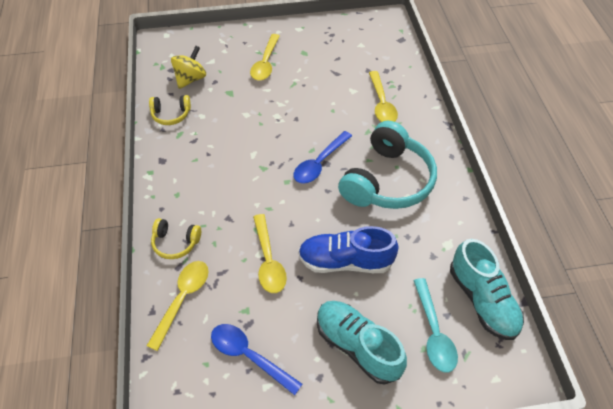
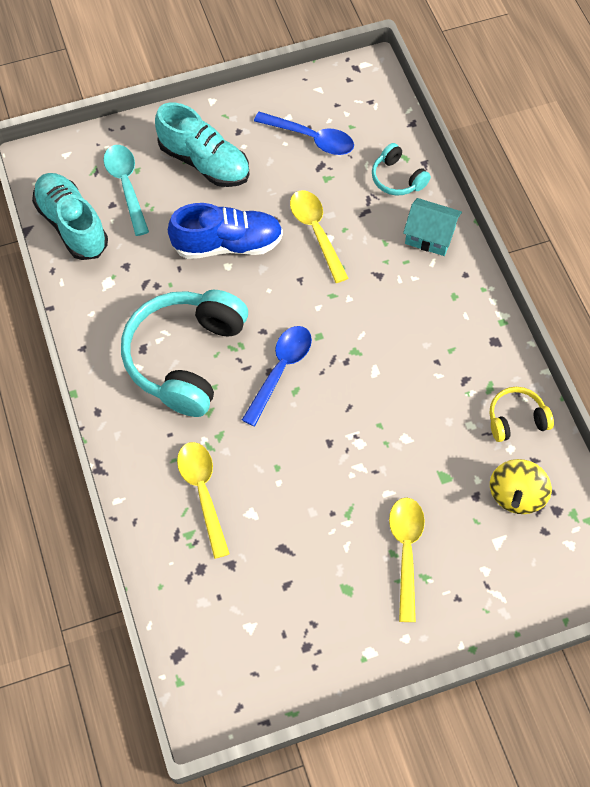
camera: 170 degrees right, 10 degrees up
yellow spoon [147,261,209,351] -> turquoise headphones [372,143,431,196]
yellow headphones [151,218,201,259] -> turquoise house [403,198,462,256]

